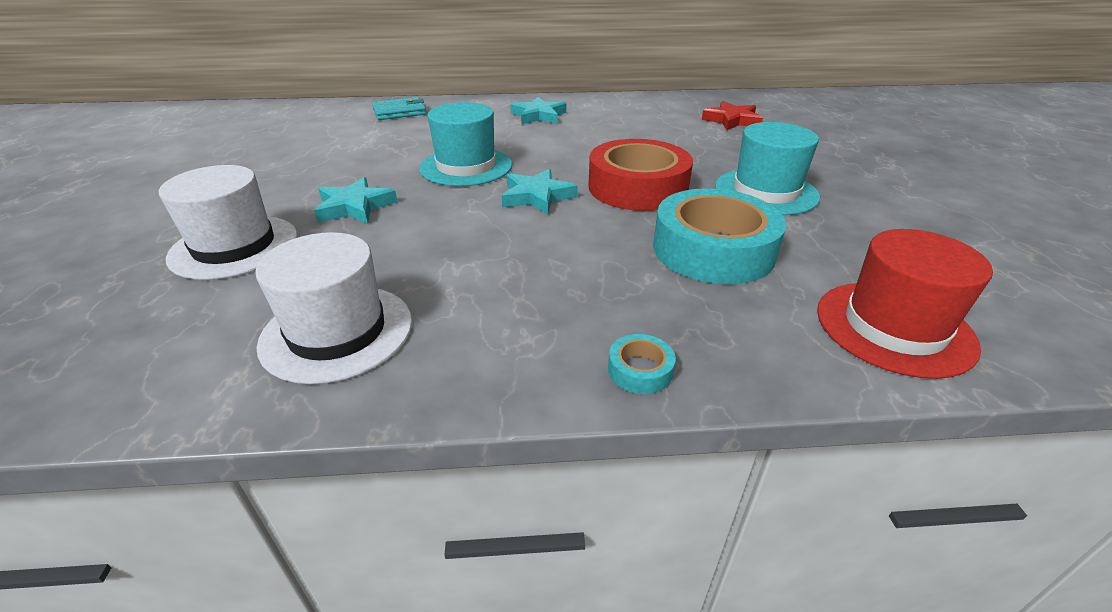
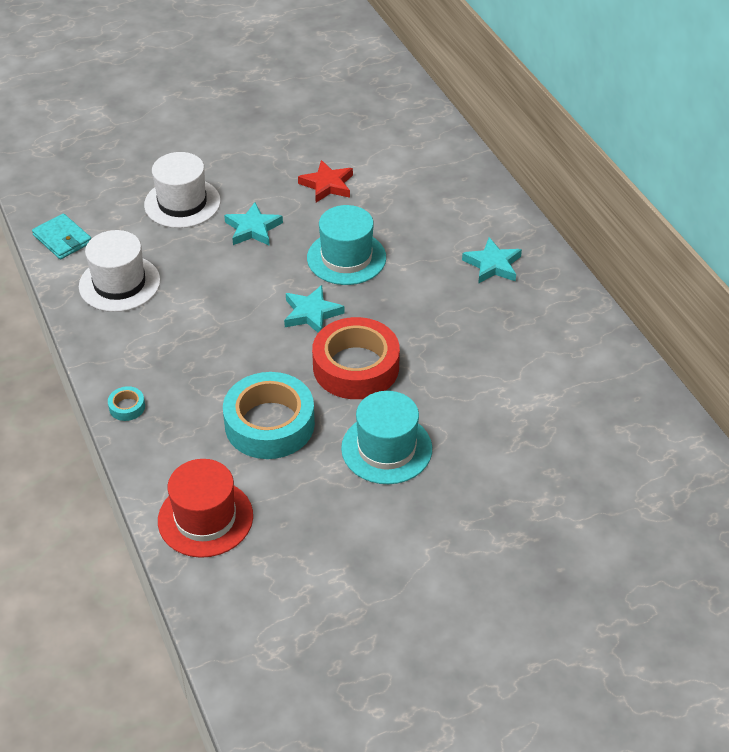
camera: 70 degrees right, 10 degrees up
turquoise wallet [372,97,426,120] -> turquoise wallet moved to [32,213,91,259]
red star [702,101,763,130] -> red star moved to [298,160,353,202]

